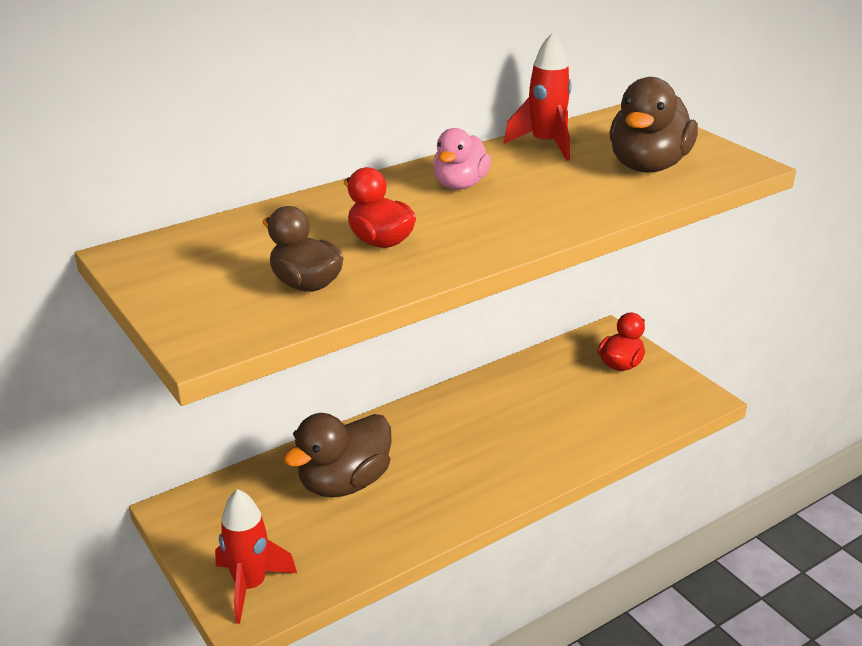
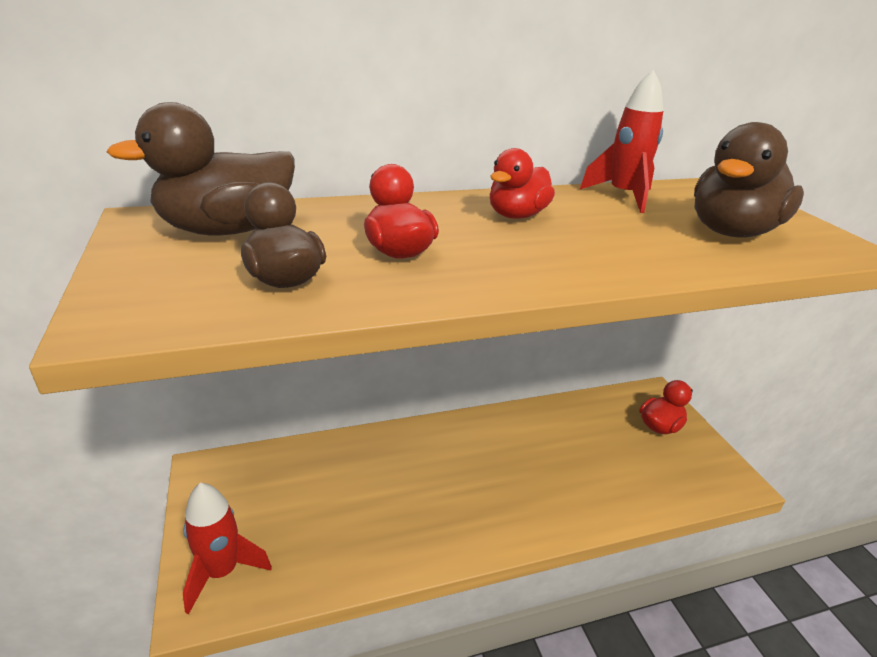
camera: 15 degrees right, 0 degrees up
brown duck [283,413,392,497] -> brown duck moved to [107,102,295,235]
pink duck [433,128,491,190] -> red duck [490,148,555,219]

